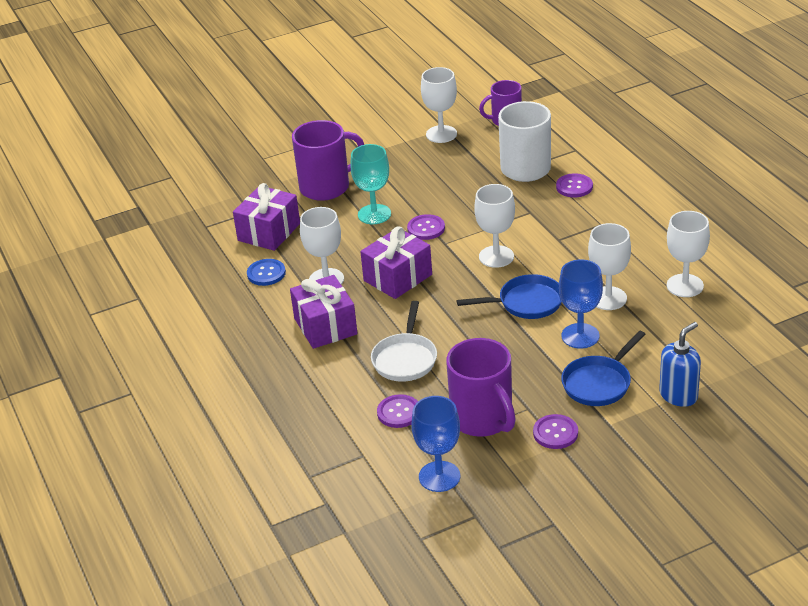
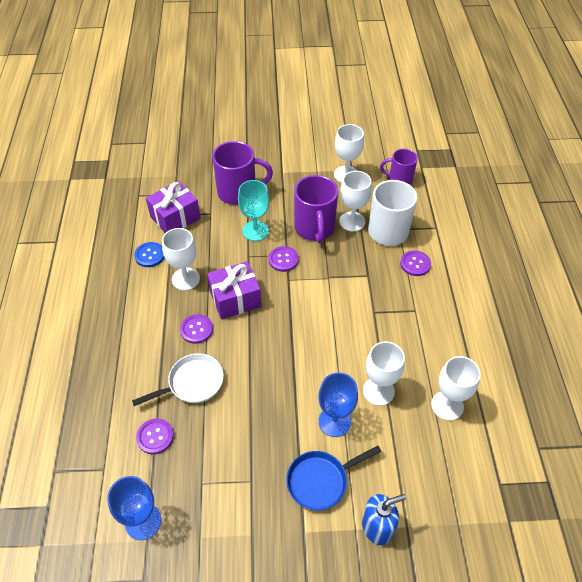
camera: 20 degrees right, 15 degrees up
purple gift [290,275,358,349] -> none
white pan [371,301,437,382] -> white pan turned 150 degrees counterclockwise [132,353,224,406]
purple mug [446,338,516,437] -> purple mug moved to [294,175,338,243]
blue pan [457,274,562,319] -> none
white goblet [474,184,515,268] -> white goblet moved to [339,171,372,232]
purple button [533,414,578,449] -> purple button moved to [180,314,213,344]

